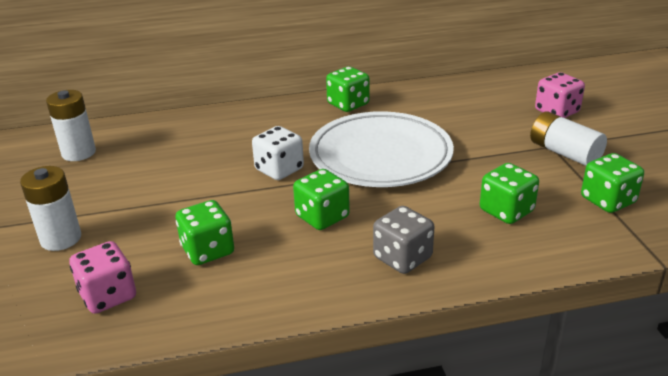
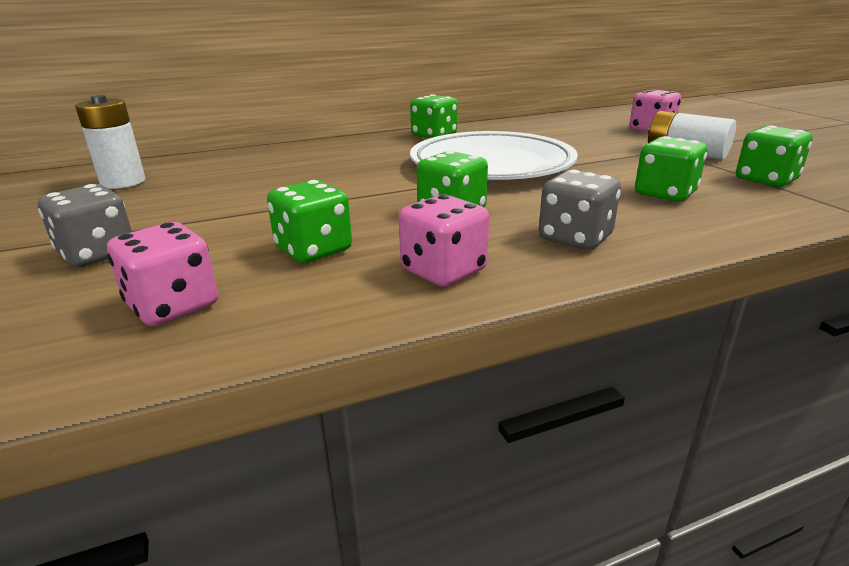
camera: 10 degrees left, 5 degrees down
white battery [20,166,81,251] -> grey dice [38,184,132,267]
white dice [252,126,304,180] -> none
none -> pink dice [399,195,489,287]

